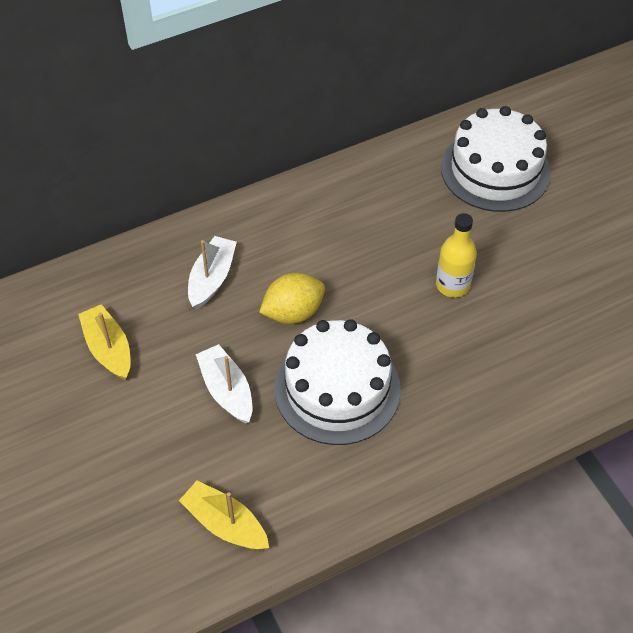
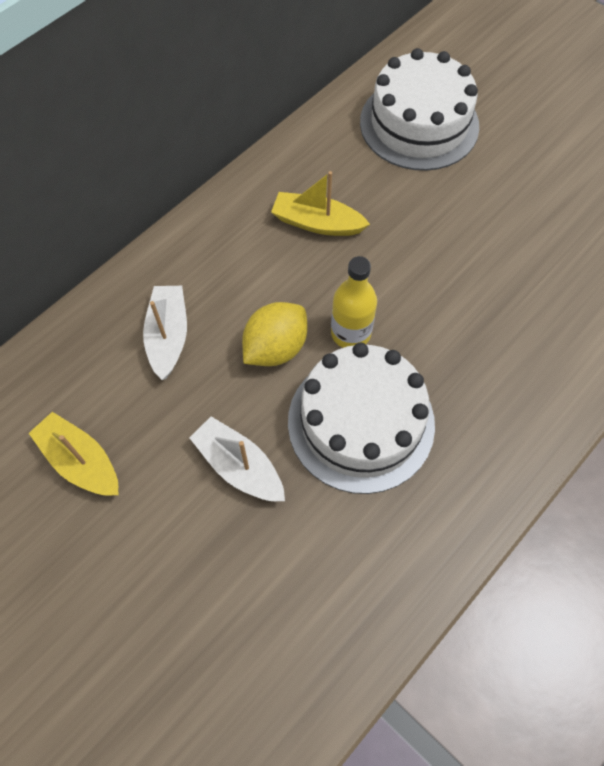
camera: 20 degrees left, 10 degrees up
yellow boat [179,481,269,550] -> yellow boat moved to [271,171,370,236]
yellow bottle [436,213,477,298] -> yellow bottle moved to [331,256,377,348]

